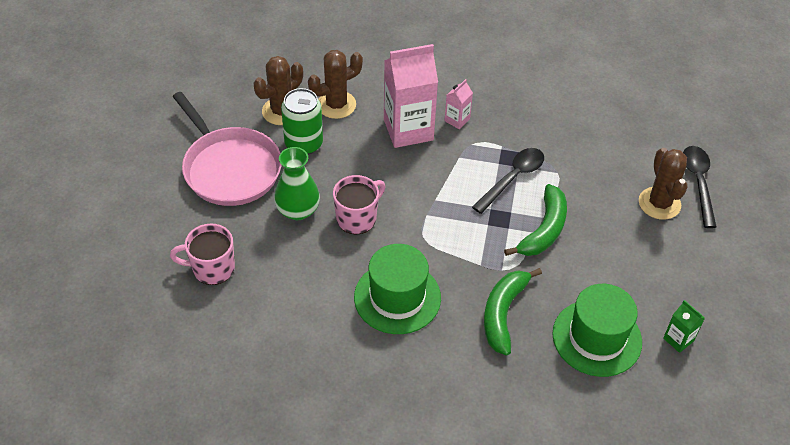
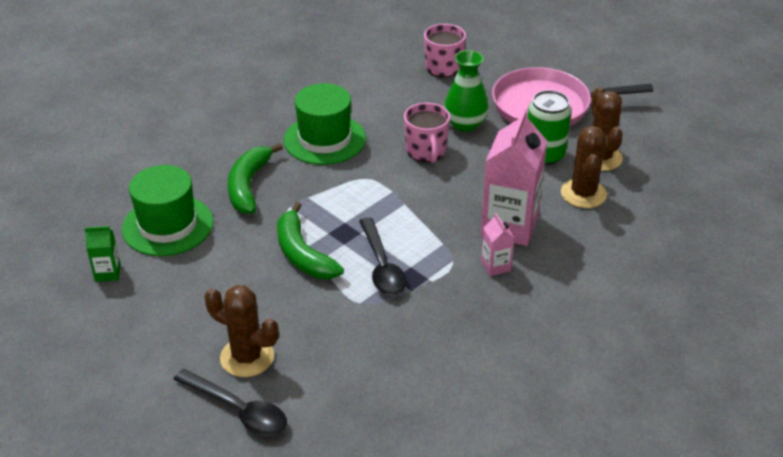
camera: 125 degrees right, 10 degrees down
green banana [484,268,542,355] -> green banana turned 135 degrees counterclockwise [228,143,283,214]

